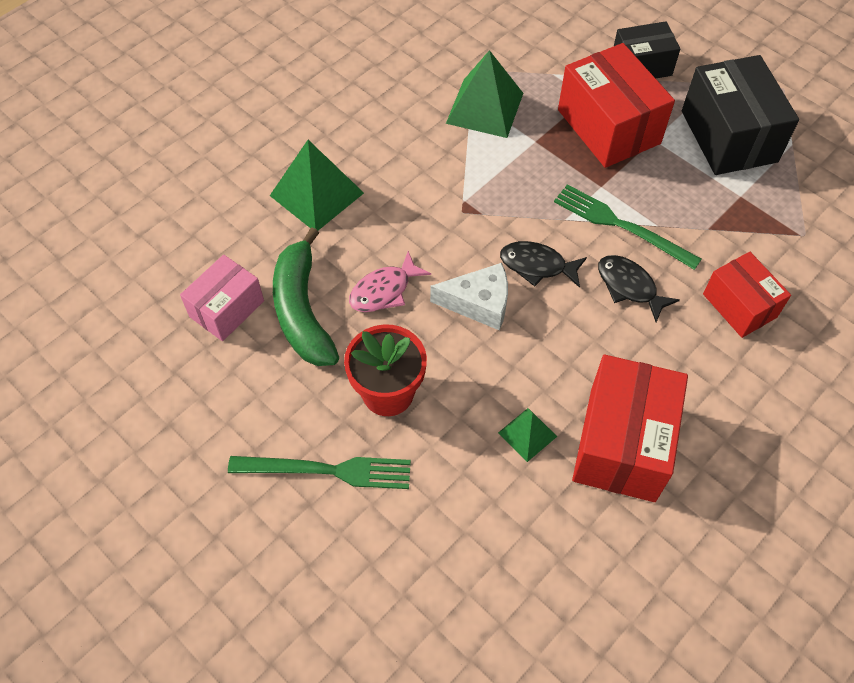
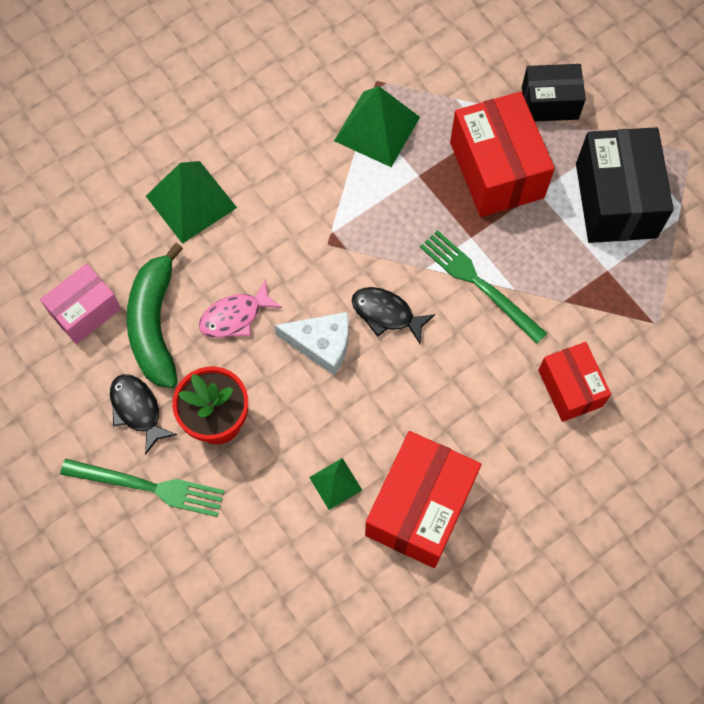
camera: 10 degrees right, 10 degrees up
black fish [598,255,680,322] -> black fish moved to [110,374,177,455]

